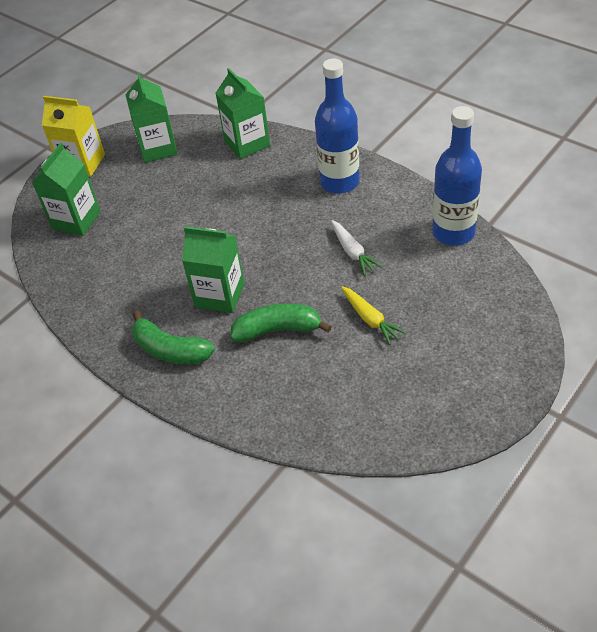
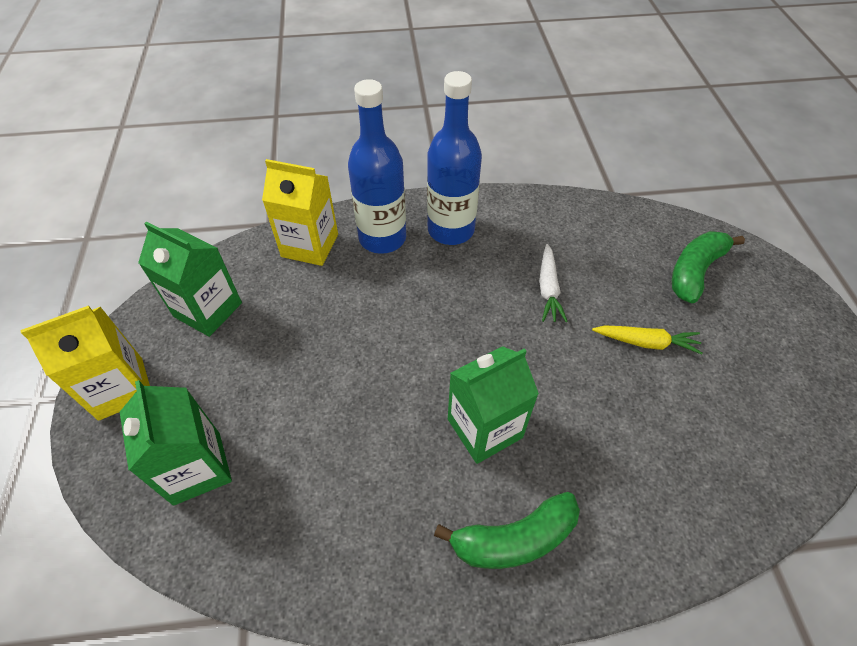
camera: 50 degrees left, 5 degrees up
green carton [216,68,270,159] -> yellow carton [262,159,338,266]
green banana [230,304,332,342] -> green banana moved to [672,231,745,303]
white carrot [331,220,382,275] -> white carrot turned 75 degrees clockwise [539,244,568,322]
blue bottle [432,106,482,246] -> blue bottle moved to [348,79,406,254]

